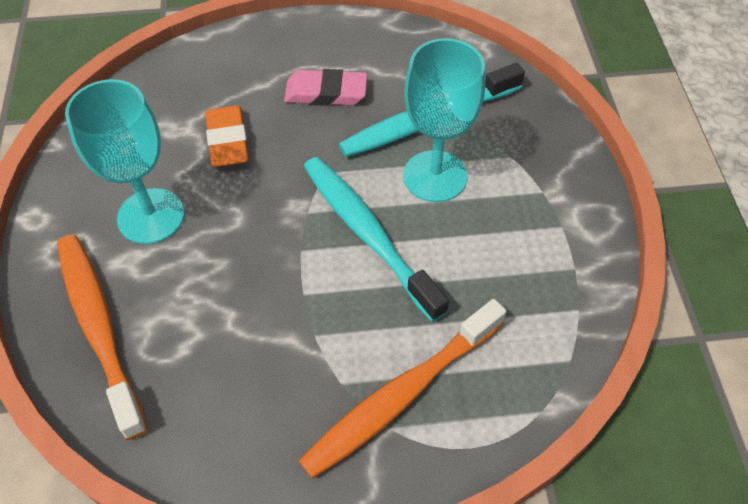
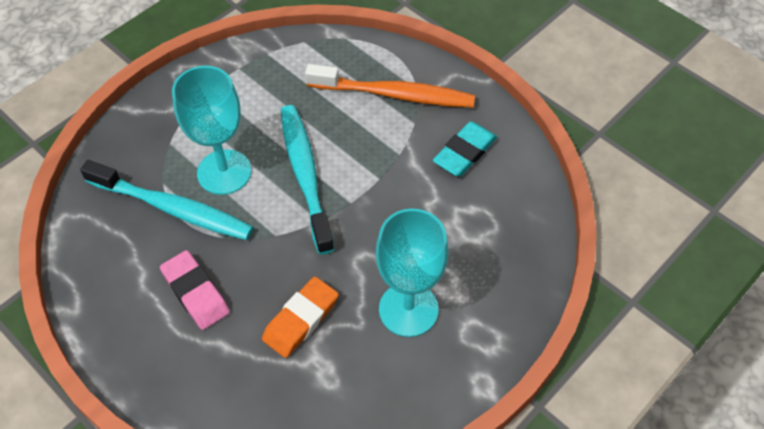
camera: 130 degrees left, 0 degrees up
orange toothbrush [57,235,148,440] -> none
turquoise toothbrush [303,157,449,322] -> turquoise toothbrush turned 150 degrees clockwise [281,105,334,254]
none -> turquoise eraser [433,121,497,177]

